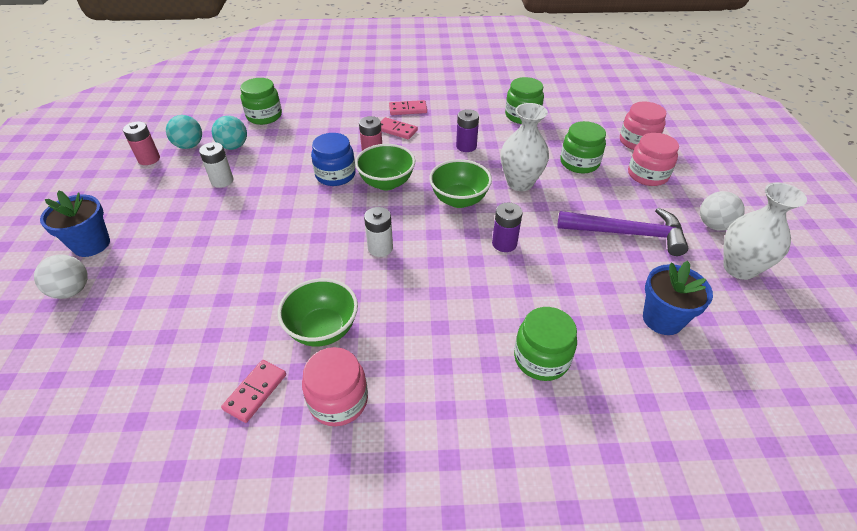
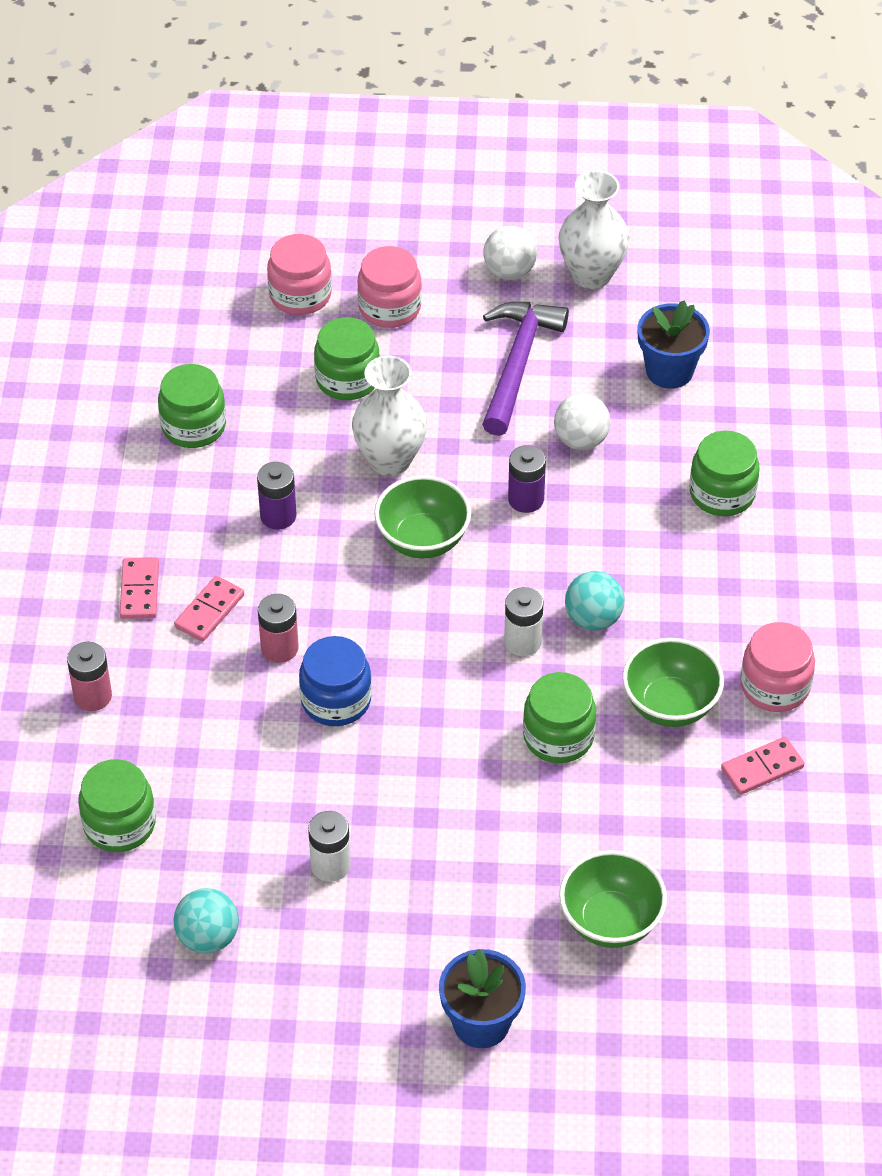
camera: 85 degrees left, 5 degrees up
white ball [34,254,88,299] -> white ball moved to [554,393,611,450]
pink battery [123,122,160,165] -> pink battery moved to [67,642,112,711]
turquoise ball [212,116,247,150] -> turquoise ball moved to [565,571,624,631]
pink domino [221,360,286,423] -> pink domino turned 60 degrees counterclockwise [721,737,804,795]
green bowl [355,144,415,190] -> green bowl moved to [559,850,667,948]
none -> green jar [523,672,596,763]

